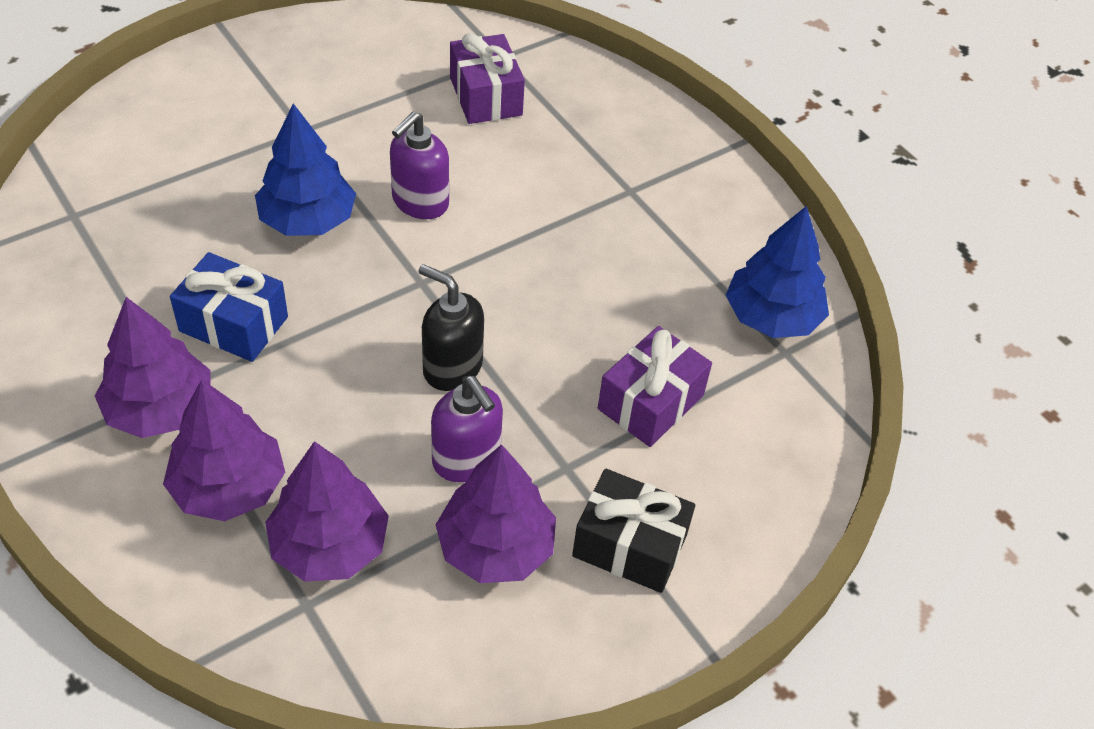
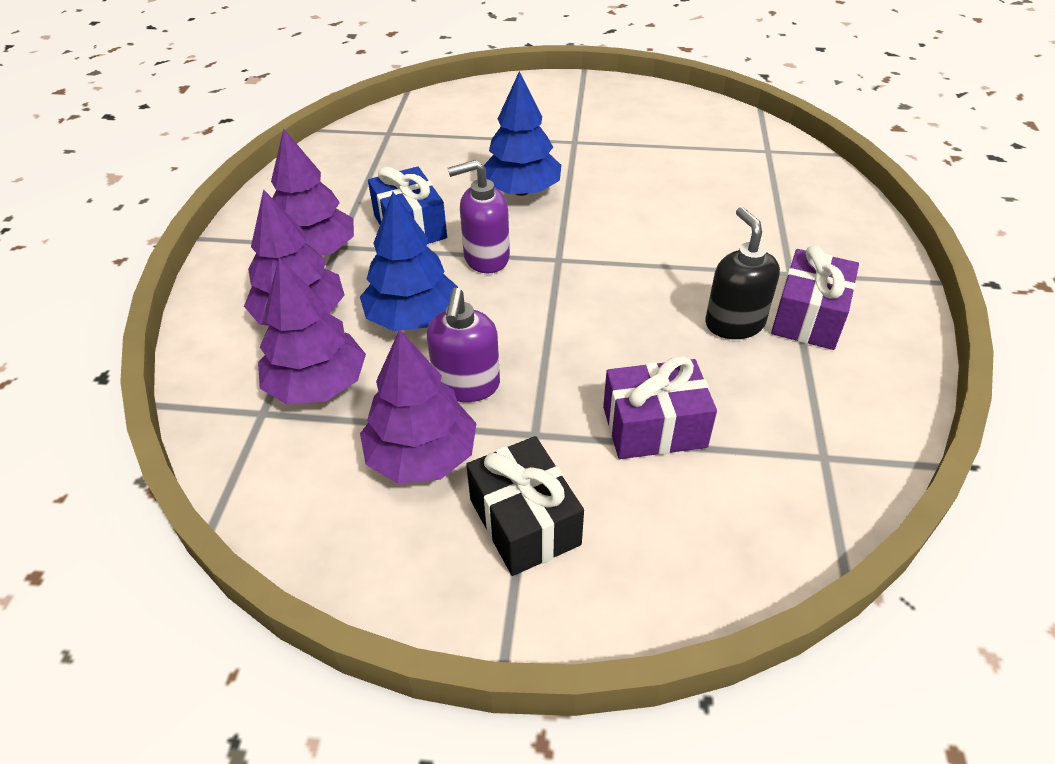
camera: 45 degrees right, 5 degrees down
purple soap dispenser [390,111,449,219] -> purple soap dispenser moved to [448,160,510,274]
black soap dispenser [419,264,484,391] -> black soap dispenser moved to [705,207,780,339]
purple gift [450,33,525,124] -> purple gift moved to [771,245,859,350]
blue tree [726,206,829,338] -> blue tree moved to [360,192,458,331]

